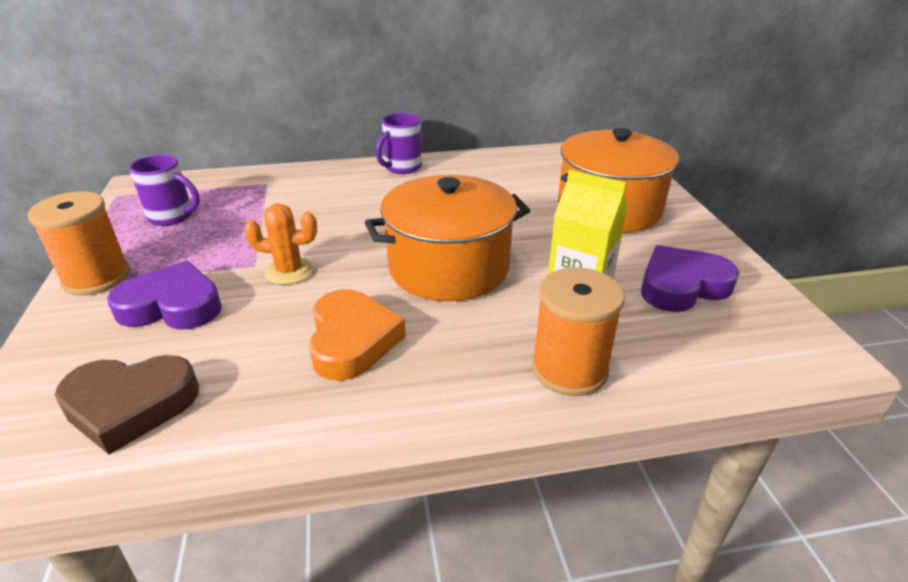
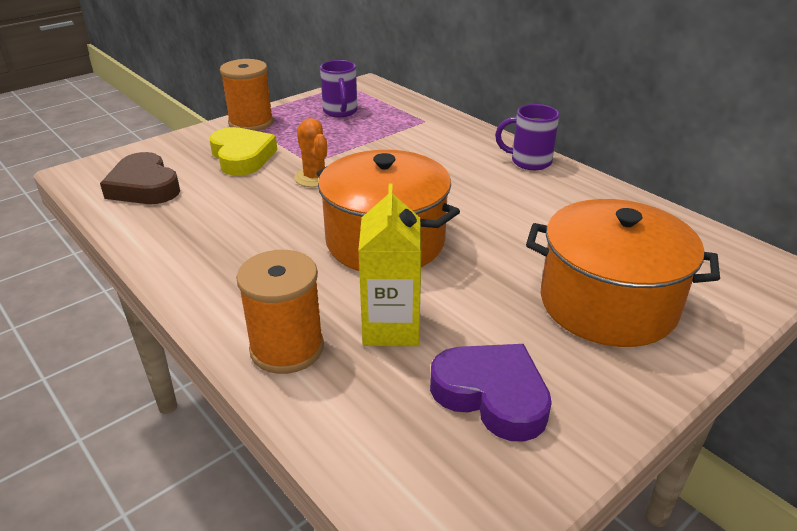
camera: 60 degrees right, 0 degrees up
purple heart [107,261,222,330] -> yellow heart [210,127,277,176]
orange heart [309,289,406,381] -> none

